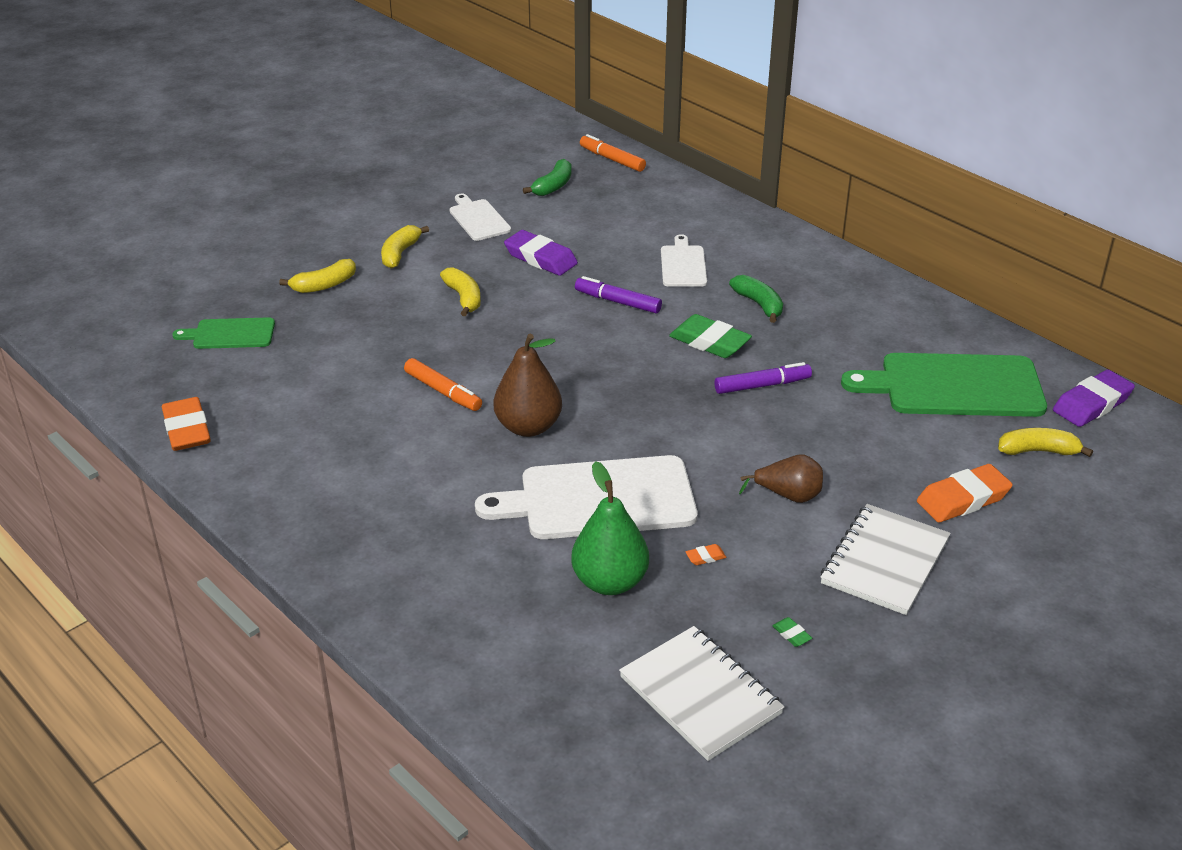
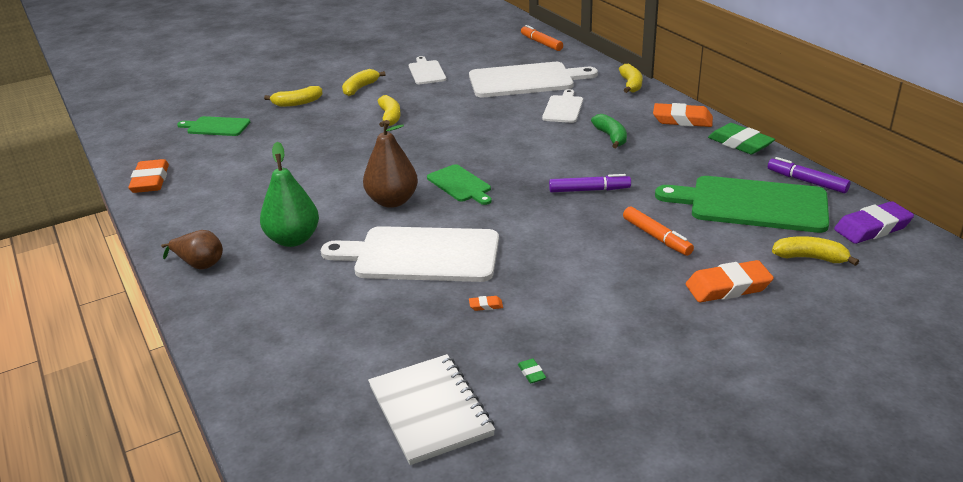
camera: 15 degrees right, 5 degrees down
orange marker [404,358,482,411] -> orange marker moved to [623,206,694,256]
purple eraser [504,230,578,276] -> none
green banana [523,159,572,196] -> none
green pear [571,461,649,595] -> green pear moved to [260,142,319,247]
purple marker [575,276,662,313] -> purple marker moved to [768,157,850,193]
green eraser [669,314,752,358] -> green eraser moved to [708,123,775,154]
brown pear [739,454,823,503] -> brown pear moved to [161,230,223,270]
white notebook [821,504,951,615] -> none
none -> green cutting board [427,164,492,205]
none -> white cutting board [469,62,598,97]
none -> yellow banana [619,64,642,93]
none -> orange eraser [653,103,713,127]

